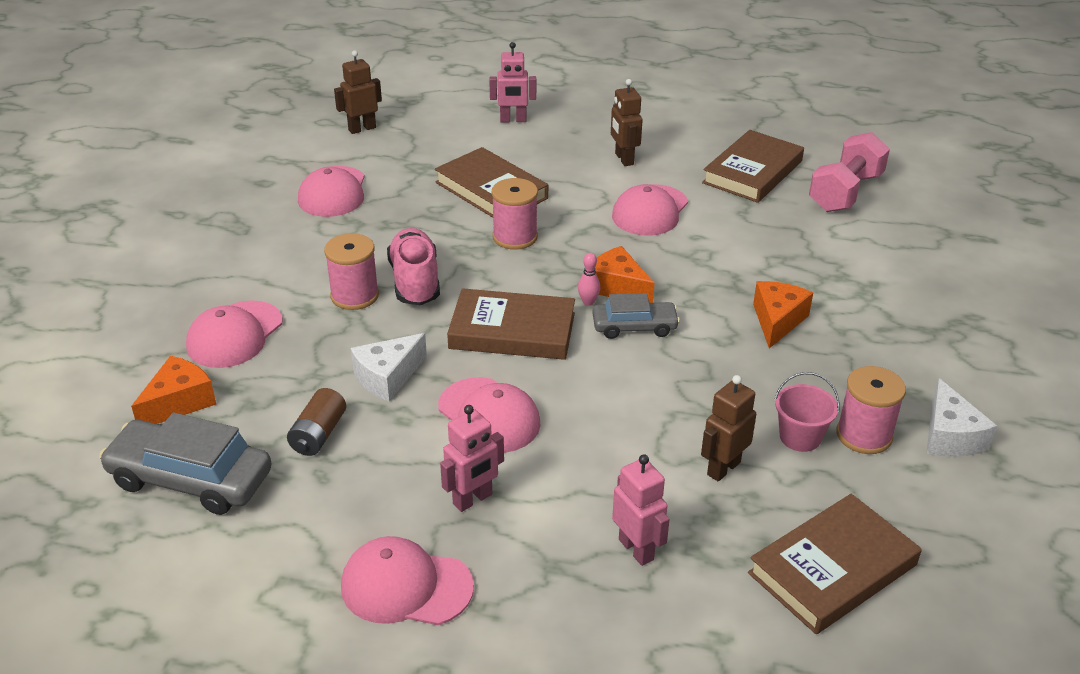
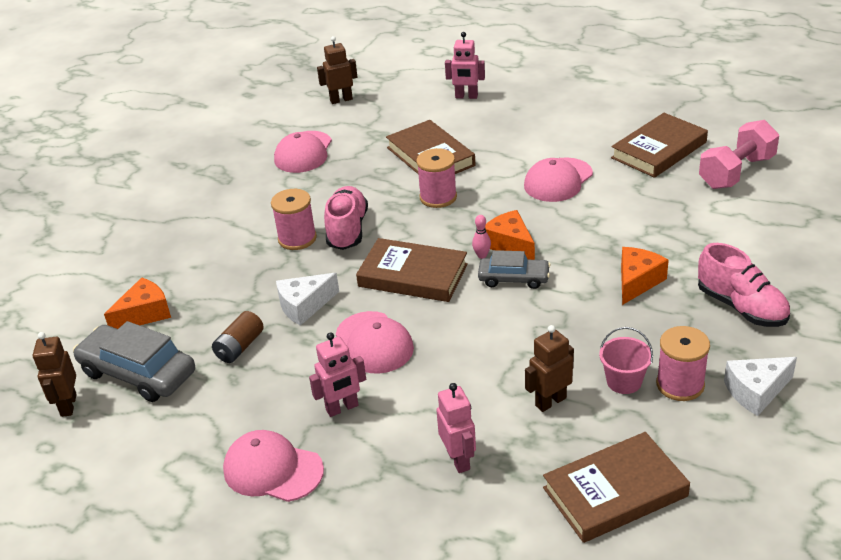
camera: 15 degrees right, 0 degrees up
pink cap [186,300,283,368] -> none
brown robot [611,79,643,166] -> brown robot moved to [33,332,77,417]
white cheese [926,378,997,457] -> white cheese turned 60 degrees clockwise [724,357,797,416]
none -> pink shoe [698,243,790,327]

